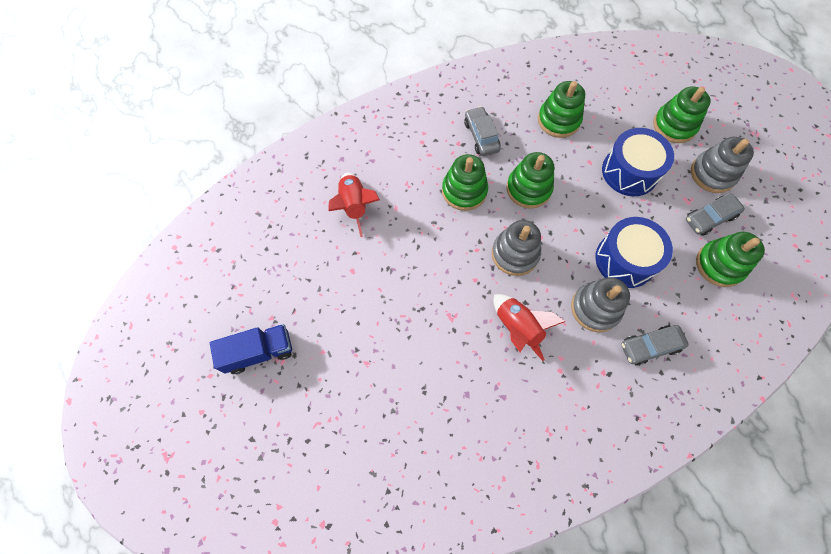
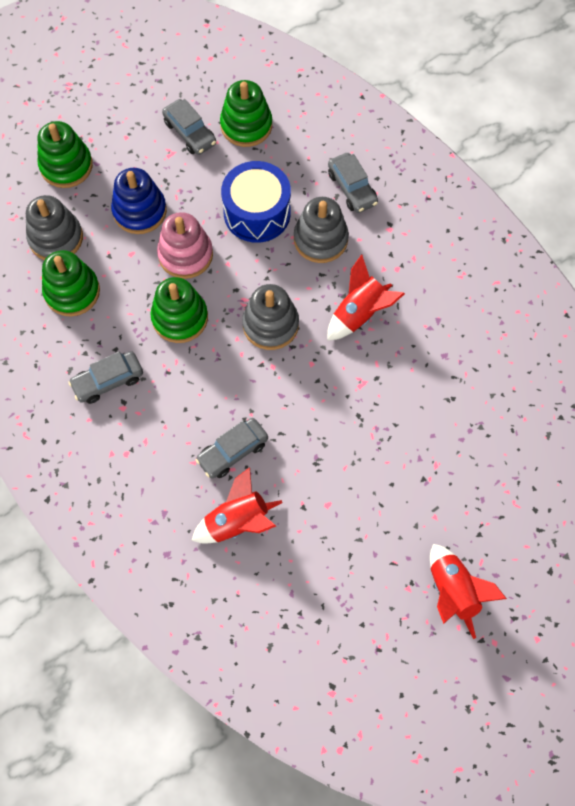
camera: 100 degrees left, 0 degrees up
blue truck [210,324,292,374] -> red rocket [430,544,507,639]
green stacking toy [442,154,488,211] -> none
blue drum [602,128,674,196] -> blue stacking toy [111,168,167,234]
grey stacking toy [691,137,754,193] -> grey stacking toy moved to [26,195,83,260]
none -> pink stacking toy [157,212,213,279]
none -> grey car [196,418,268,479]

